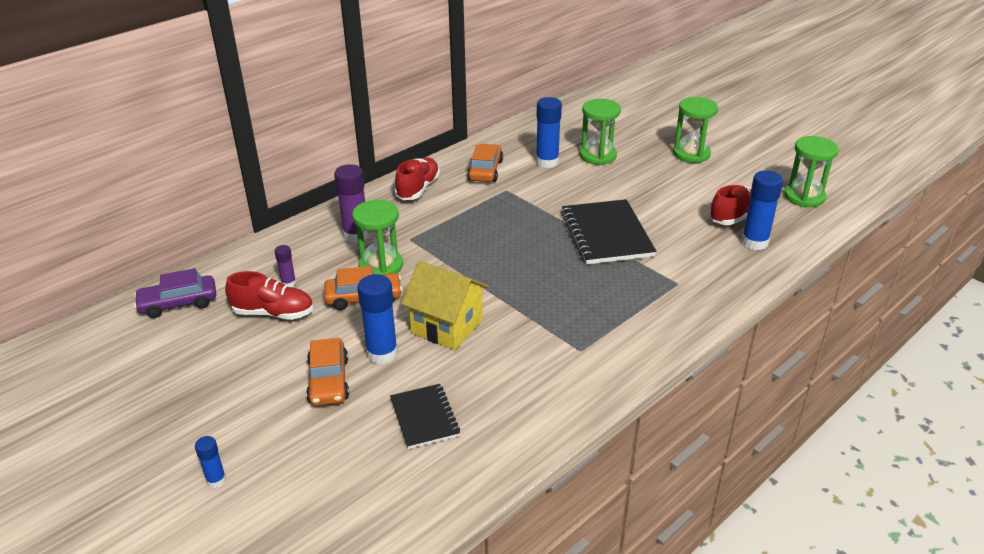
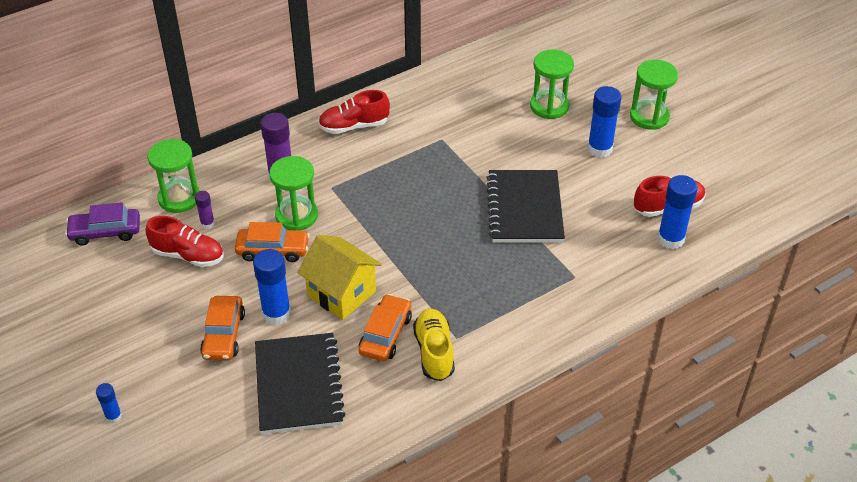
camera: 10 degrees right, 10 degrees up
black notebook [390,384,460,449] -> black notebook [255,333,345,434], size x1.70
red shoe [395,157,440,200] -> red shoe turned 135 degrees counterclockwise [318,90,390,134]
orange car [467,144,503,182] -> orange car moved to [359,294,412,362]
blue glue stick [536,97,562,168] -> blue glue stick moved to [587,86,621,158]
green hourglass [784,136,839,207] -> green hourglass moved to [148,139,200,213]
none -> yellow shoe [413,309,455,381]

